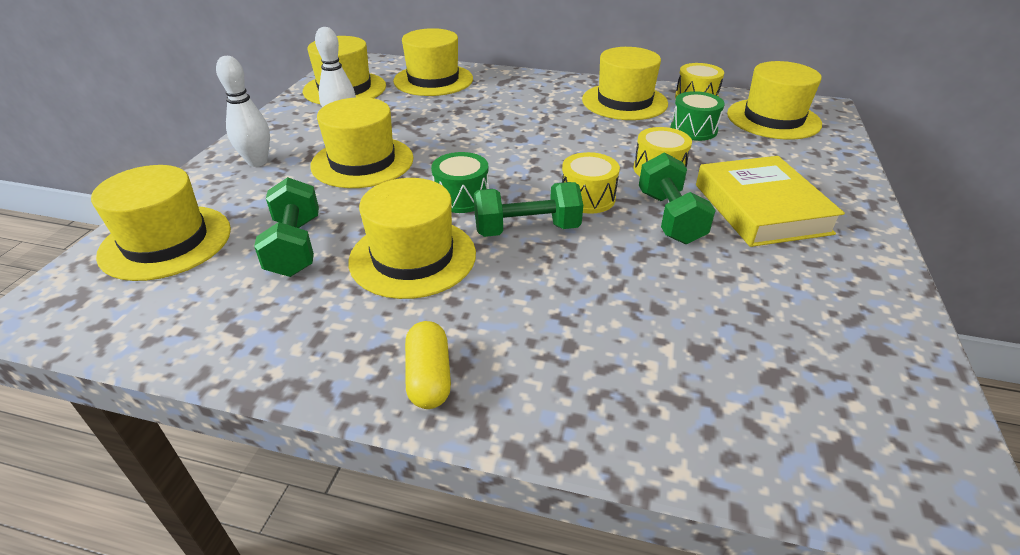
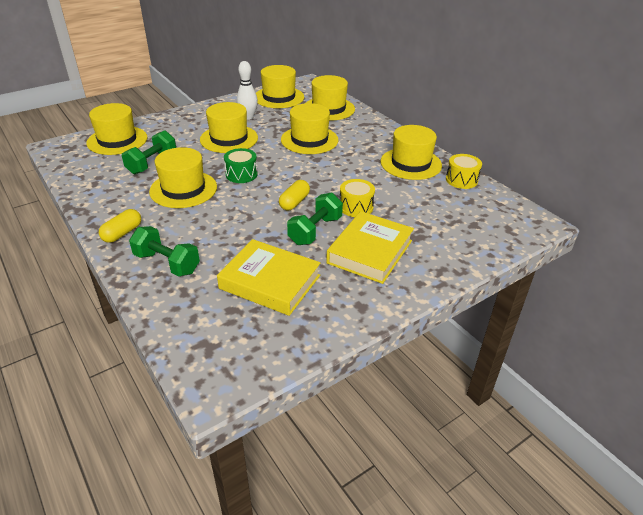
camera: 40 degrees right, 0 degrees up
white bowling pin [216,56,270,167] -> none
green dumbbell [474,182,583,237] -> green dumbbell moved to [129,226,200,276]
yellow drum [562,152,620,214] -> yellow capsule [279,180,310,211]
green drum [671,91,725,141] -> none
yellow hat [727,61,822,140] -> yellow hat moved to [281,103,339,154]
none -> yellow book [217,239,321,316]

